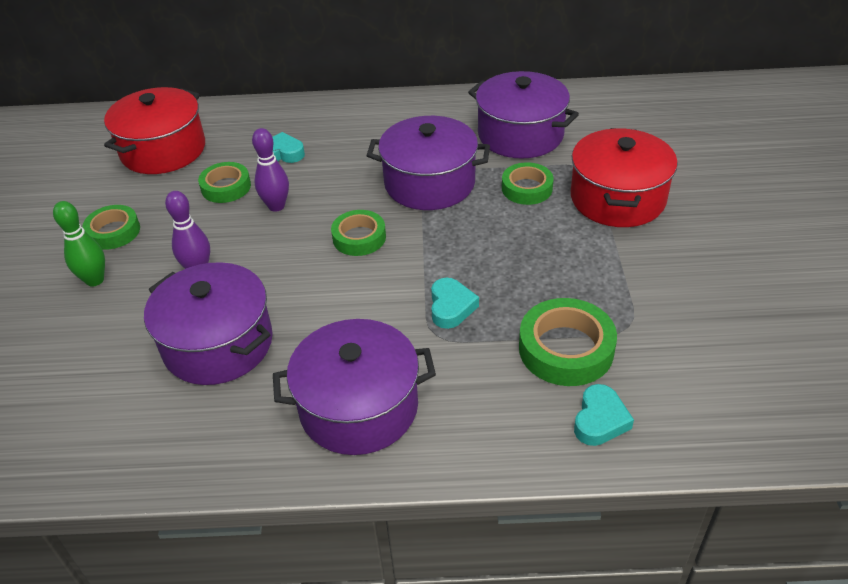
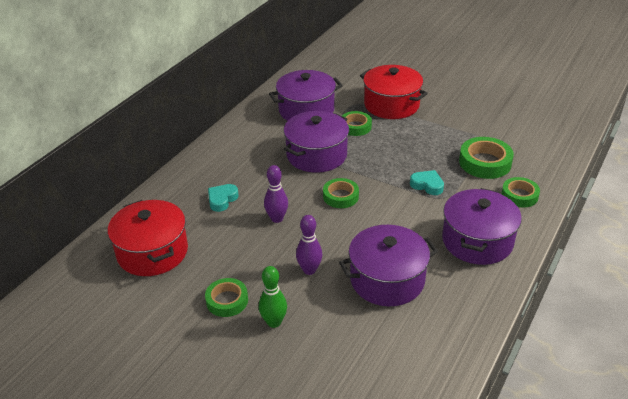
camera: 60 degrees left, 5 degrees down
green tape [198,162,251,203] -> green tape moved to [501,177,540,208]
turquoise heart [574,384,634,446] -> none

